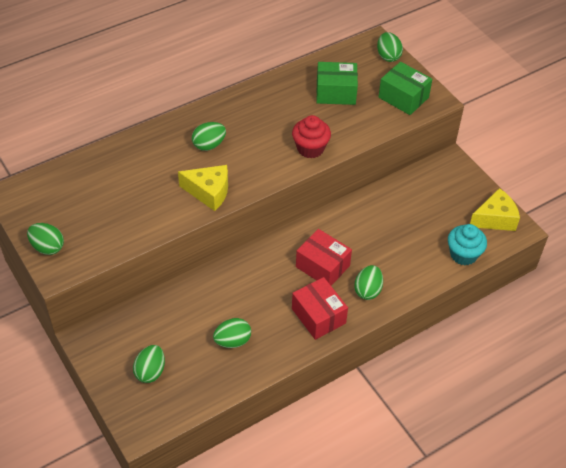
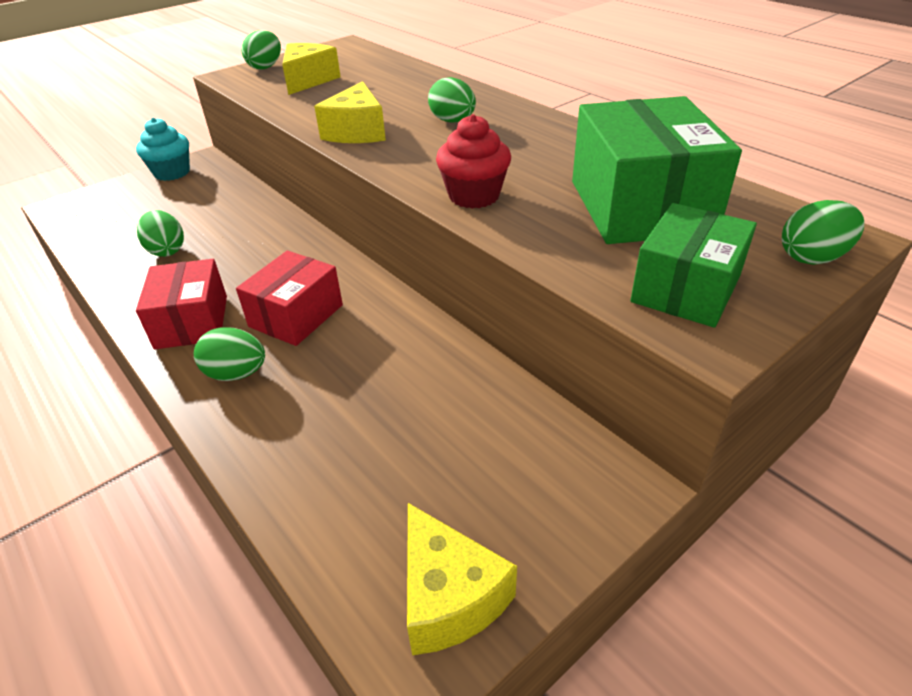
camera: 85 degrees right, 10 degrees down
green egg [133,345,165,383] -> none
red box [292,277,348,340] -> red box turned 60 degrees counterclockwise [136,259,227,349]
green box [316,62,358,105] -> green box [572,96,742,244], size x1.58
turquoise cupcake [448,224,487,265] -> turquoise cupcake moved to [136,117,190,181]
none -> yellow cheese [282,43,341,95]

